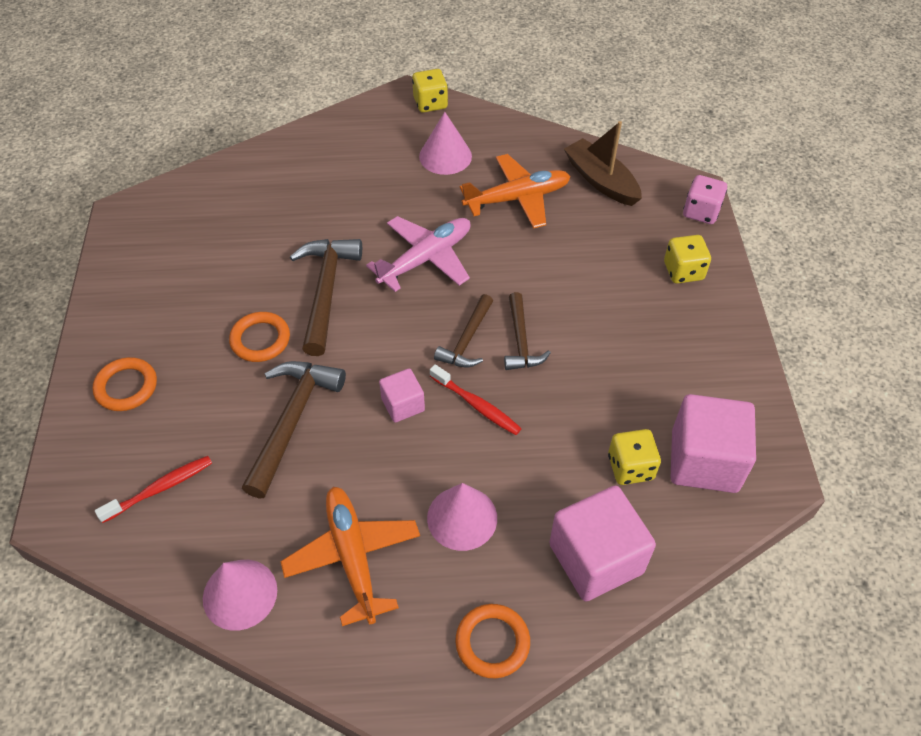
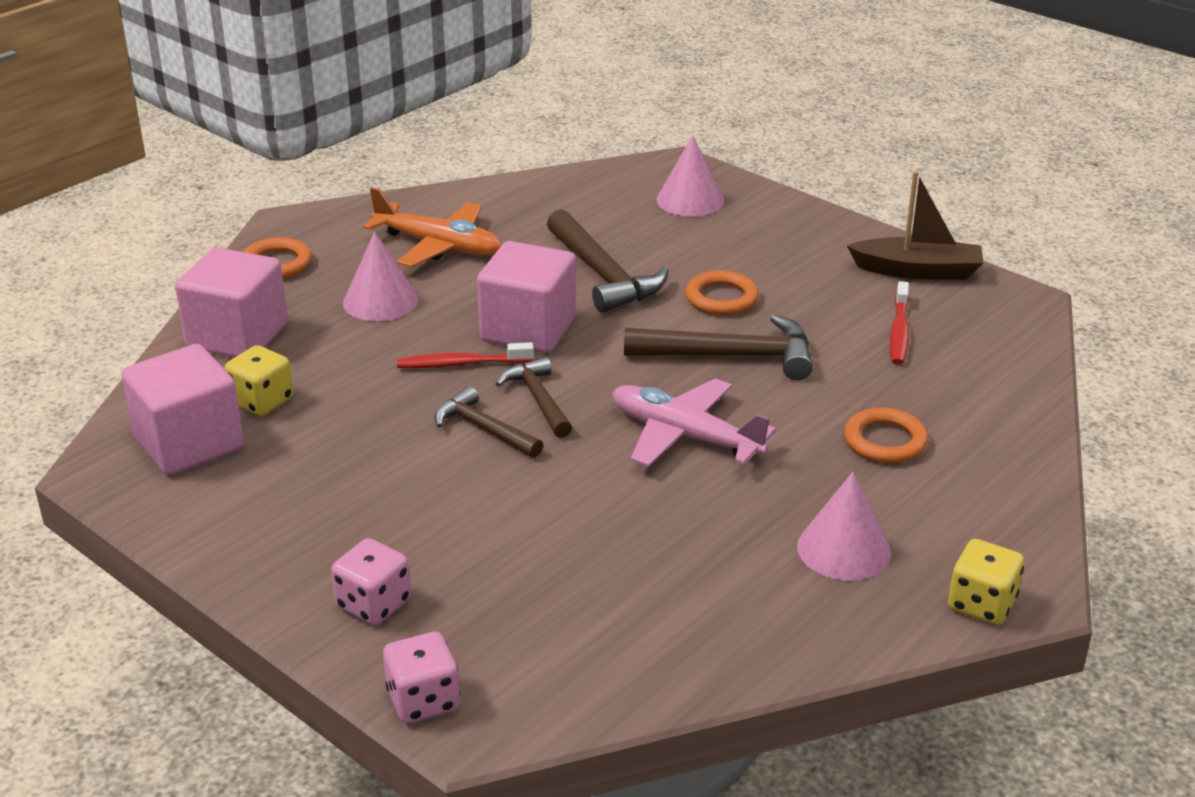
camera: 135 degrees right, 20 degrees down
orange ring [92,357,157,411] -> orange ring moved to [844,407,928,463]
red toothbrush [95,456,212,523] -> red toothbrush moved to [890,281,909,365]
pink cone [203,560,277,631] -> pink cone moved to [656,135,724,217]
brown hammer [290,239,362,356] -> brown hammer turned 45 degrees counterclockwise [624,314,813,380]
pink plane [366,216,470,292] -> pink plane turned 120 degrees clockwise [612,379,776,467]
pink cube [379,368,425,423] -> pink cube [477,241,576,353], size x1.89
orange plane [460,154,571,229] -> none
brown boat [564,121,642,206] -> brown boat moved to [847,171,984,280]
yellow dice [664,235,711,284] -> pink dice [331,538,411,625]

